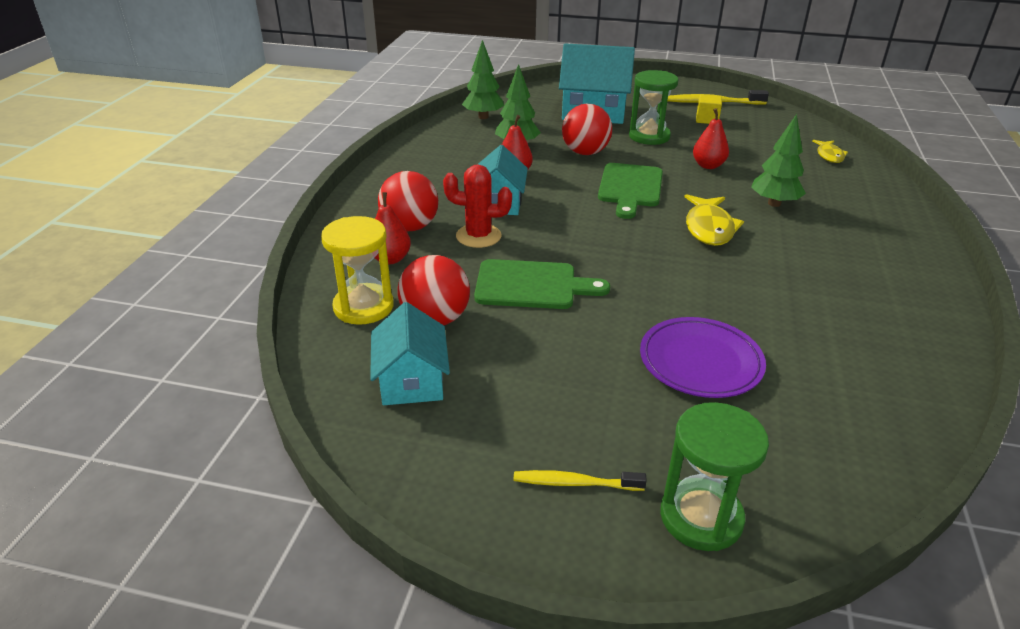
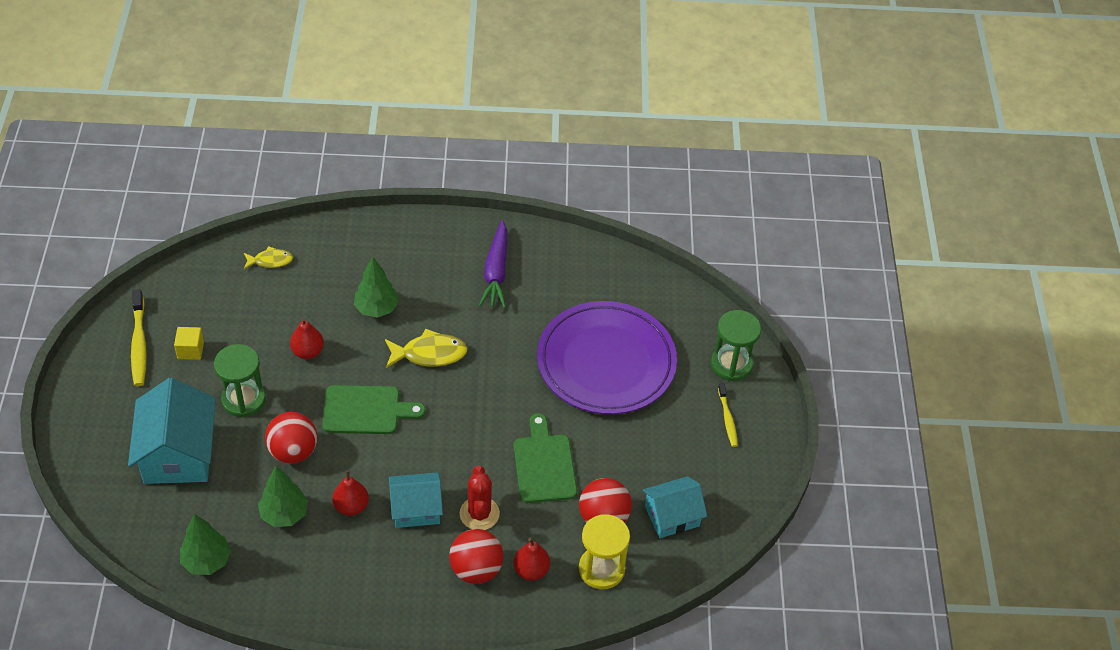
camera: 105 degrees left, 15 degrees up
purple plate [640,317,766,398] -> purple plate [537,301,677,415], size x1.76
none -> purple carrot [479,220,507,308]

